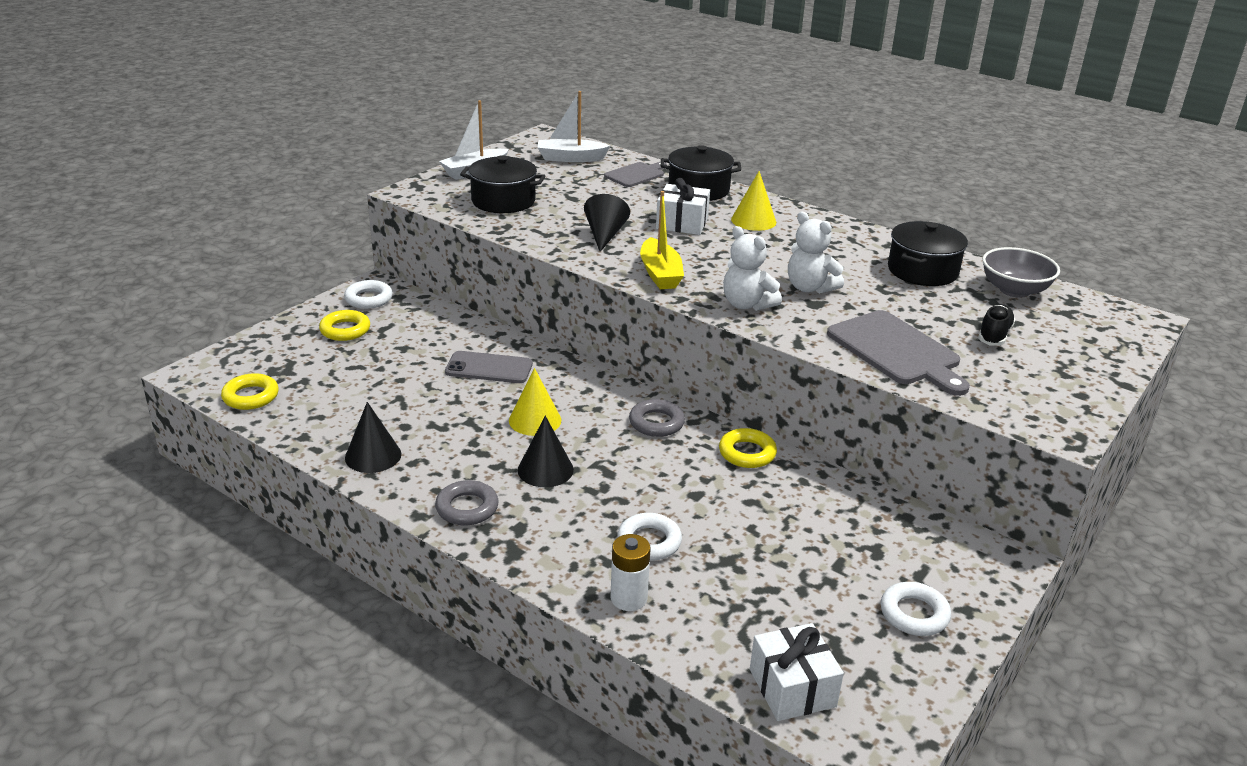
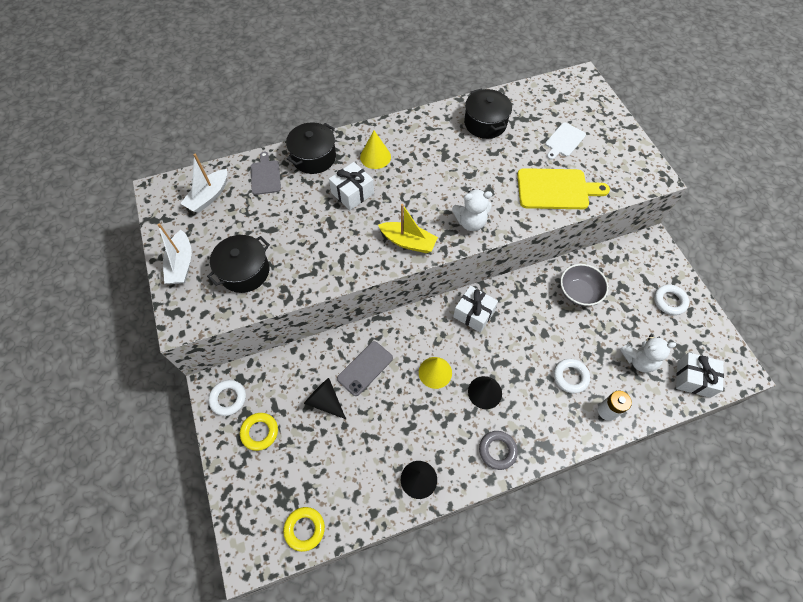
camera: 55 degrees left, 30 degrees up
black cone [584,194,630,252] -> black cone moved to [304,378,346,419]
grey ring [629,399,685,437] -> white gift [453,286,498,333]
yellow ring [719,428,777,468] -> none
white teddy bear [788,212,844,294] -> white teddy bear moved to [620,335,676,373]
grey cutting board [827,310,970,396] -> yellow cutting board [517,168,610,209]
black shoe [978,304,1015,346] -> white cutting board [545,122,586,160]
grey bowl [982,247,1060,298] -> grey bowl moved to [560,264,609,306]

